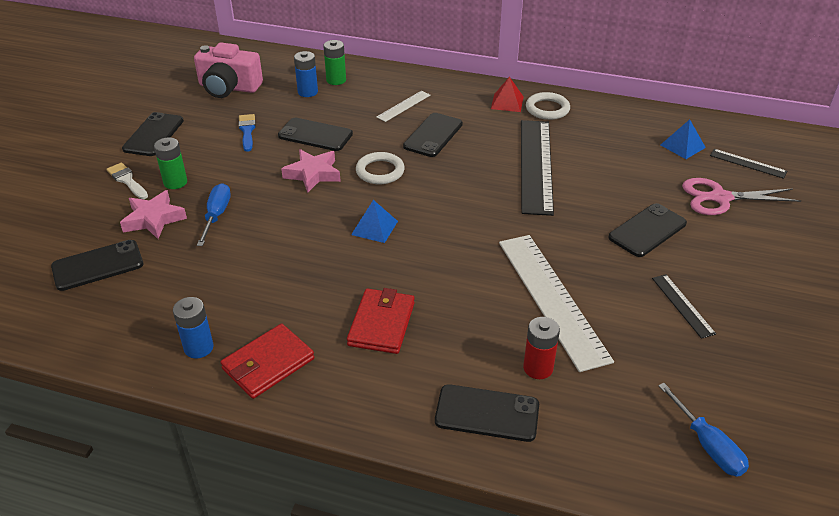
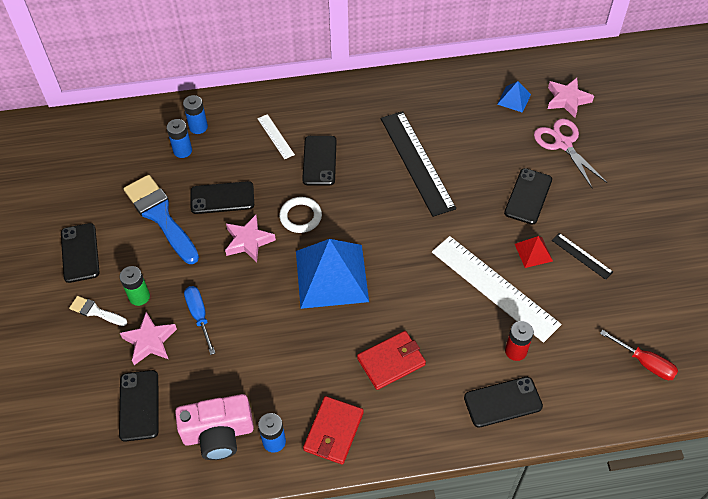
camera: 25 degrees left, 15 degrees up
black phone [51,240,144,291] -> black phone turned 45 degrees counterclockwise [119,370,159,442]
pink camera [194,43,263,98] -> pink camera moved to [175,394,254,460]
blue brush [238,114,256,152] -> blue brush [124,175,199,264], size x2.05
green battery [323,40,346,85] -> blue battery [183,95,208,134]
red wallet [347,288,415,354] -> red wallet turned 75 degrees clockwise [357,331,426,390]
blue pyramid [351,200,398,243] -> blue pyramid [296,239,369,309], size x2.24
white ruler [376,91,430,122] -> white ruler turned 45 degrees counterclockwise [257,114,295,159]
red pyramid [491,77,524,112] -> red pyramid moved to [515,236,553,268]
white ring [526,92,570,120] -> none
blue screwdriver [658,383,749,477] -> red screwdriver [600,330,678,380]
pink scissors [682,178,801,215] -> pink scissors turned 90 degrees clockwise [534,119,607,189]
black ruler [710,149,787,179] -> pink star [548,78,594,118]

